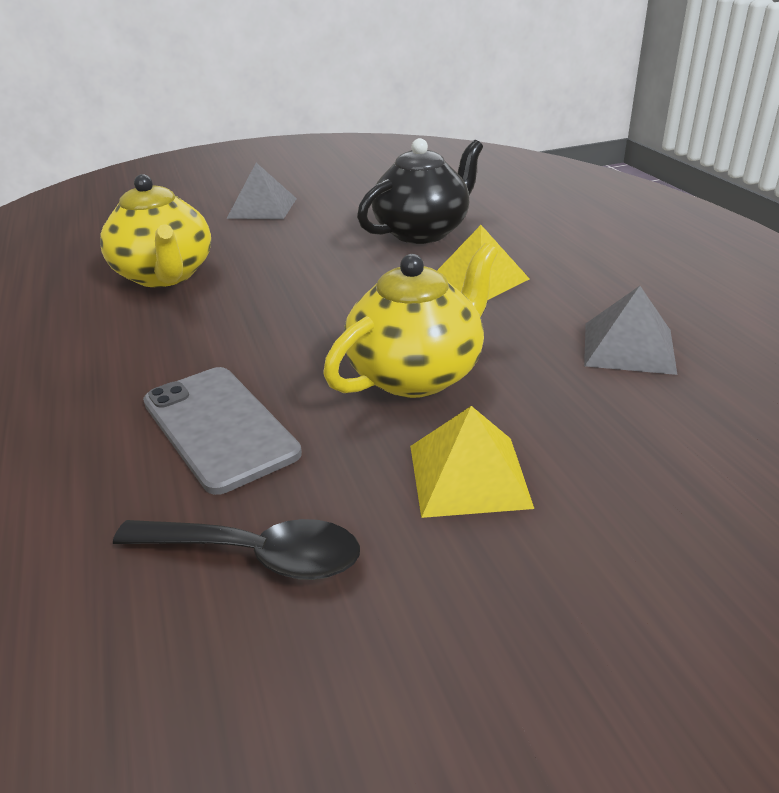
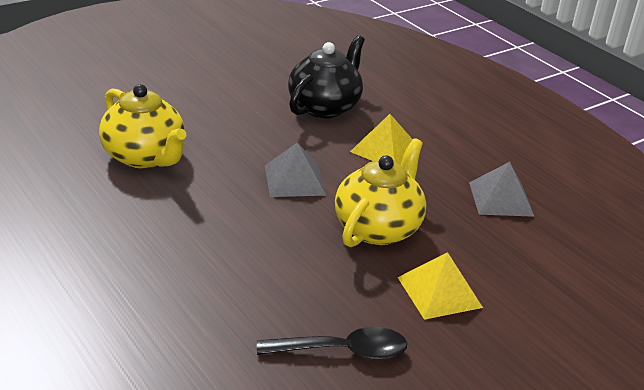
camera: 20 degrees left, 0 degrees up
grey phone [143,367,302,495] -> none
grey pyramid [227,163,297,219] -> grey pyramid moved to [265,143,326,197]

